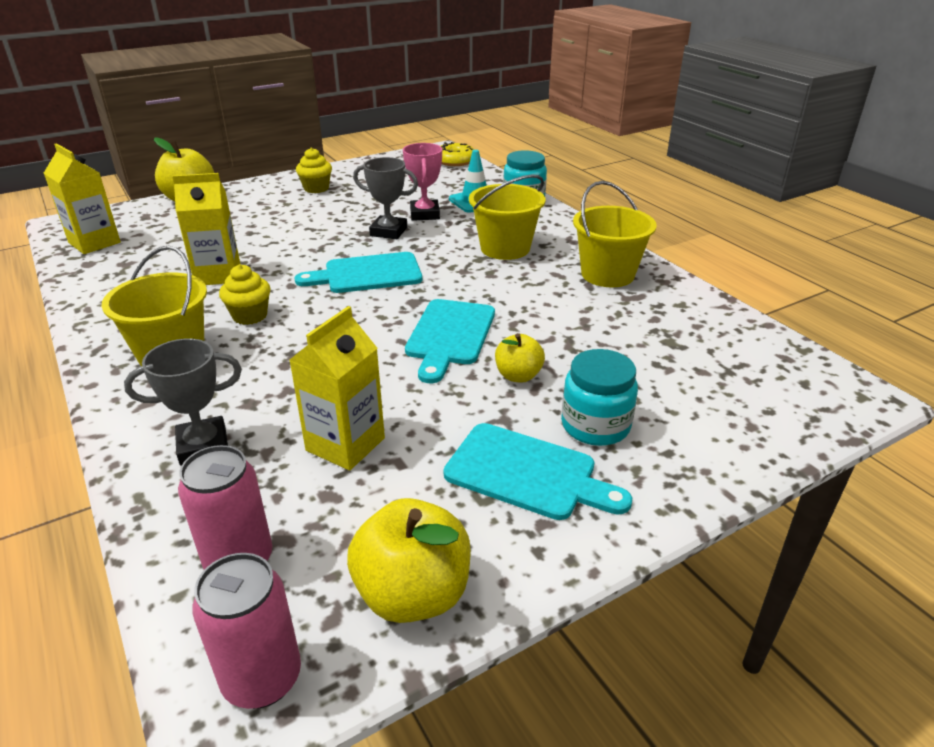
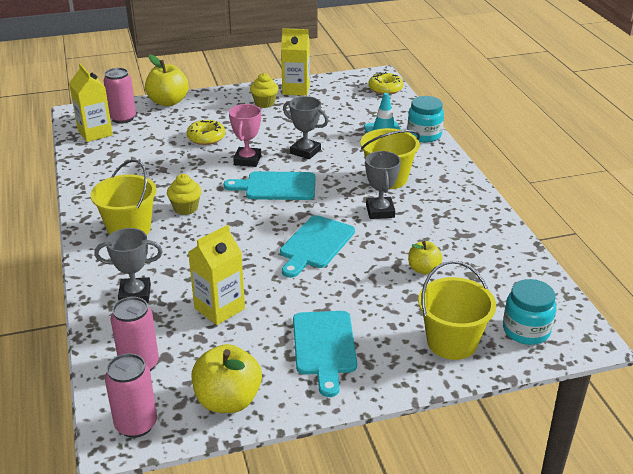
camera: 15 degrees right, 0 degrees up
yellow carton [172,173,240,285] -> yellow carton moved to [281,28,310,96]
pink trophy [403,143,442,221] -> pink trophy moved to [229,104,261,167]
turquoise cutting board [443,423,632,520] -> turquoise cutting board turned 45 degrees clockwise [293,311,357,397]
yellow apple [495,333,545,383] -> yellow apple moved to [408,241,442,274]
turquoise jar [561,349,638,446] -> turquoise jar moved to [503,279,556,345]
yellow bucket [573,181,657,287] -> yellow bucket moved to [418,261,496,360]
none -> pink can [103,68,136,124]
none -> yellow donut [187,120,225,145]
none -> grey trophy [365,151,401,219]

